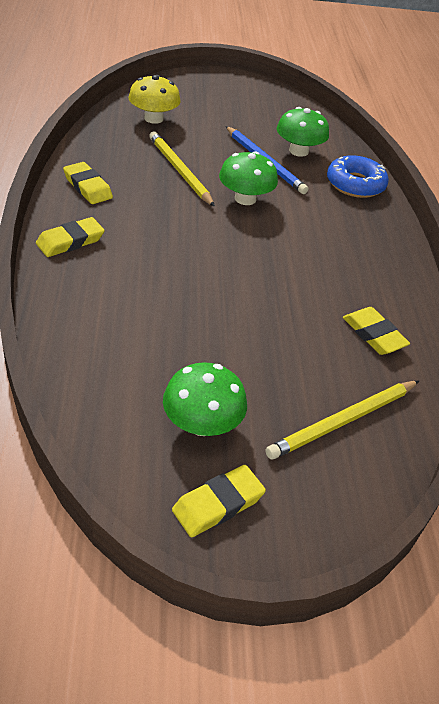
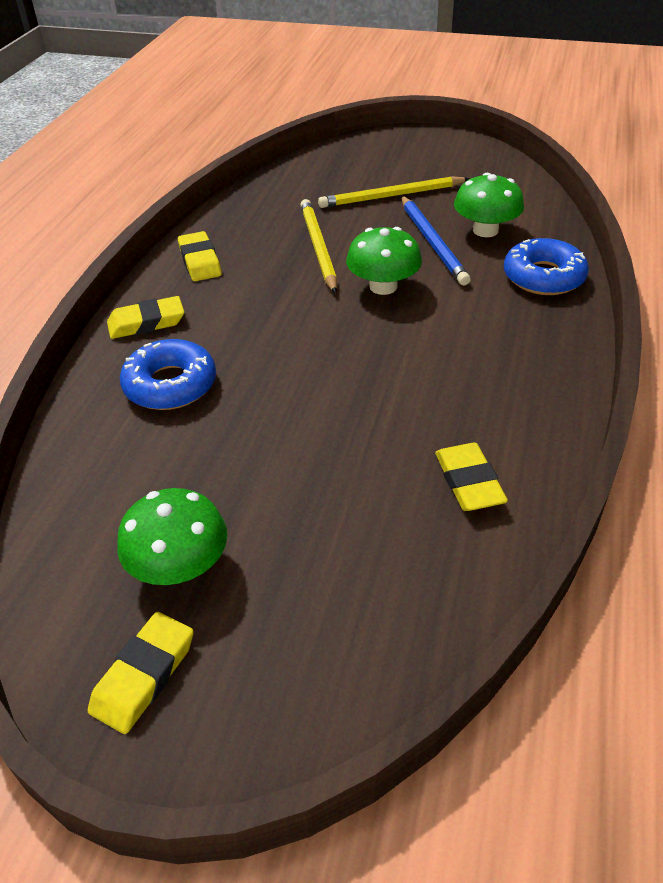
camera: 25 degrees right, 0 degrees up
yellow mushroom [128,75,181,124] -> none
yellow eraser [172,465,266,537] -> yellow eraser turned 45 degrees counterclockwise [88,612,194,734]
yellow pencil [265,381,419,459] -> yellow pencil moved to [318,176,470,208]
none -> blue donut [120,339,216,410]

